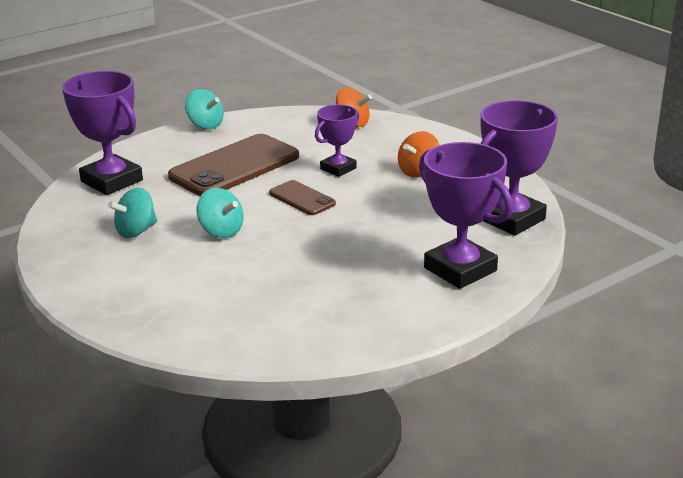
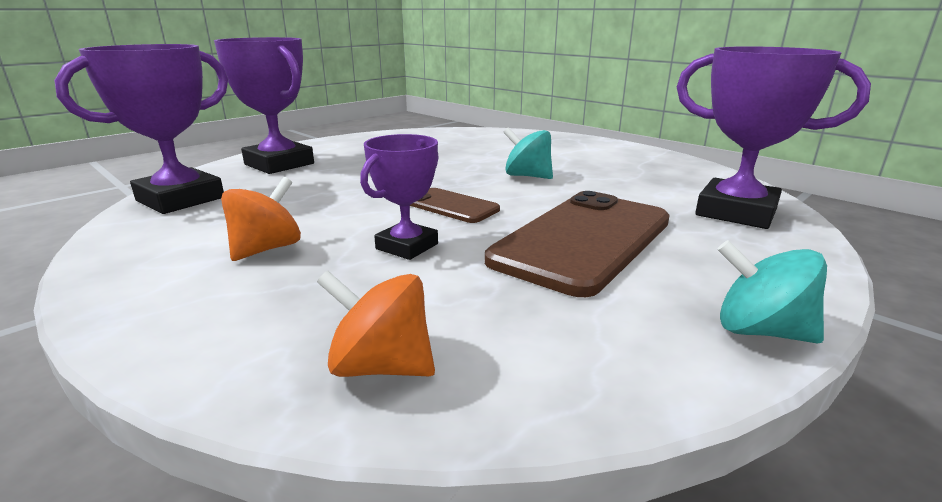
camera: 170 degrees right, 5 degrees down
turquoise spinning top [108,188,157,238] -> none

